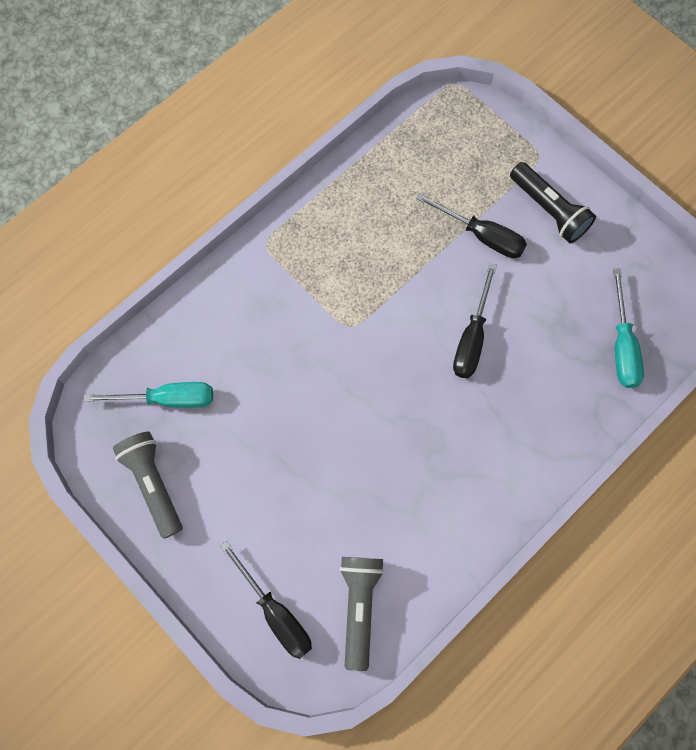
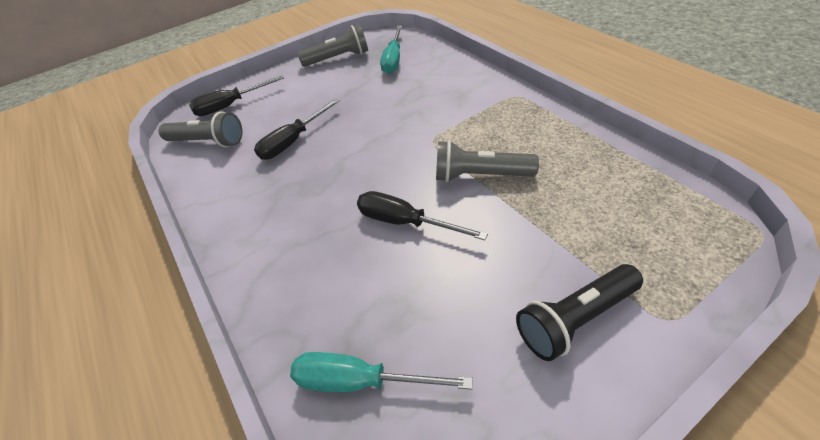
camera: 105 degrees right, 25 degrees down
black screwdriver [416,193,527,258] -> black screwdriver moved to [254,98,340,160]
none -> grey flashlight [436,140,539,182]

